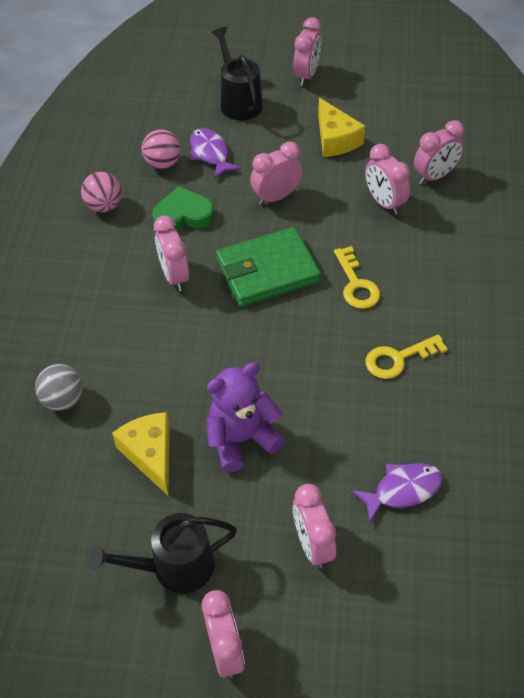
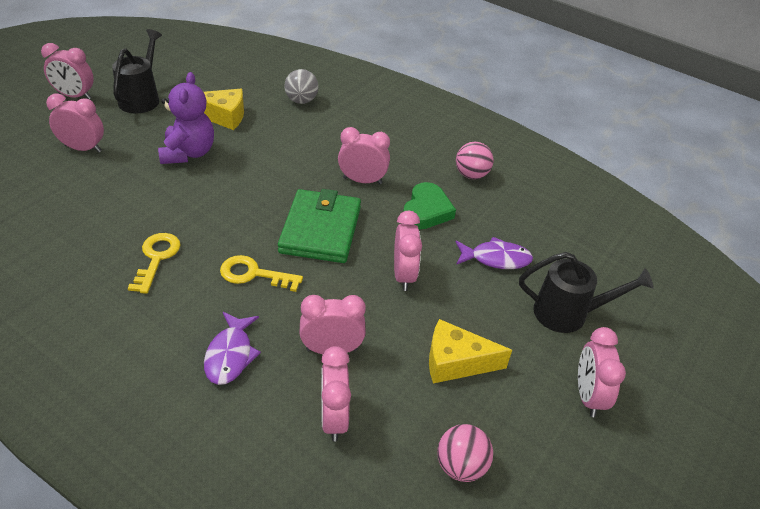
camera: 115 degrees right, 10 degrees down
pink ball [142,129,181,169] -> pink ball moved to [437,424,493,482]
pink clock [293,17,322,86] -> pink clock turned 45 degrees clockwise [578,327,626,417]
purple fish [351,463,443,524] -> purple fish moved to [204,312,261,385]

